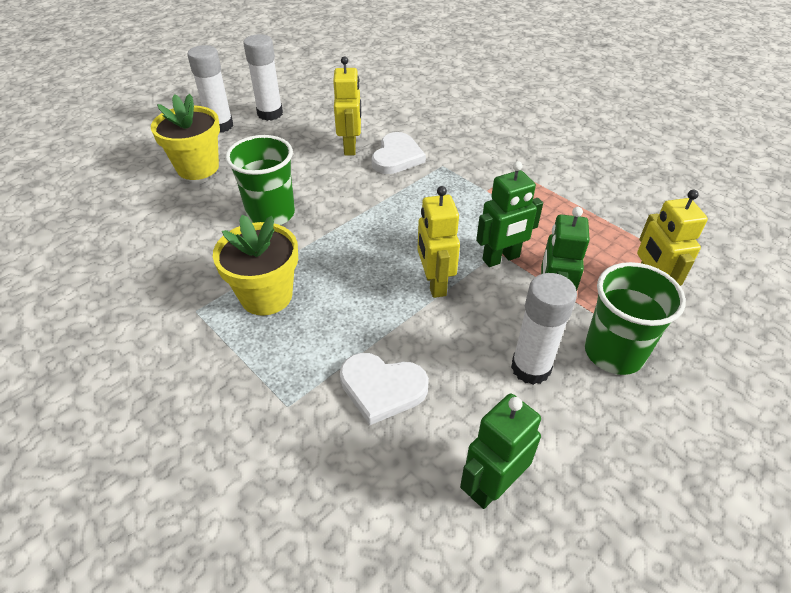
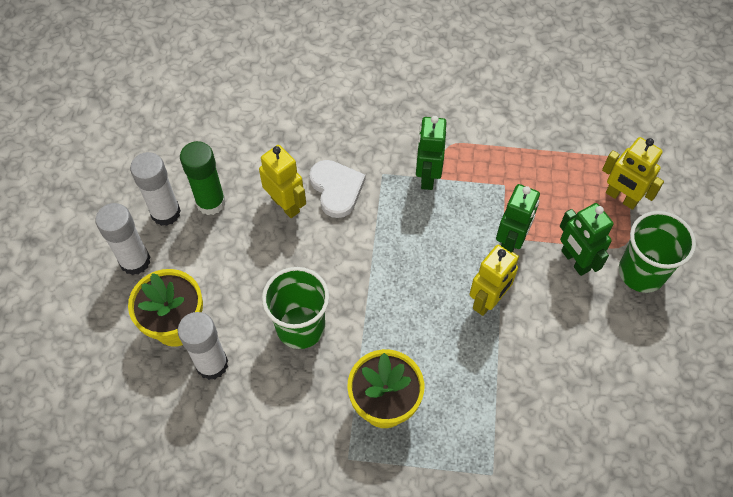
camera: 40 degrees left, 15 degrees up
white heart [340,353,429,425] -> none
yellow robot [417,186,460,298] -> yellow robot turned 90 degrees counterclockwise [469,245,519,316]
green robot [460,393,541,509] -> green robot moved to [416,116,447,190]
white glue stick [511,273,577,385] -> white glue stick moved to [178,312,228,380]
none -> green glue stick [180,141,226,215]

